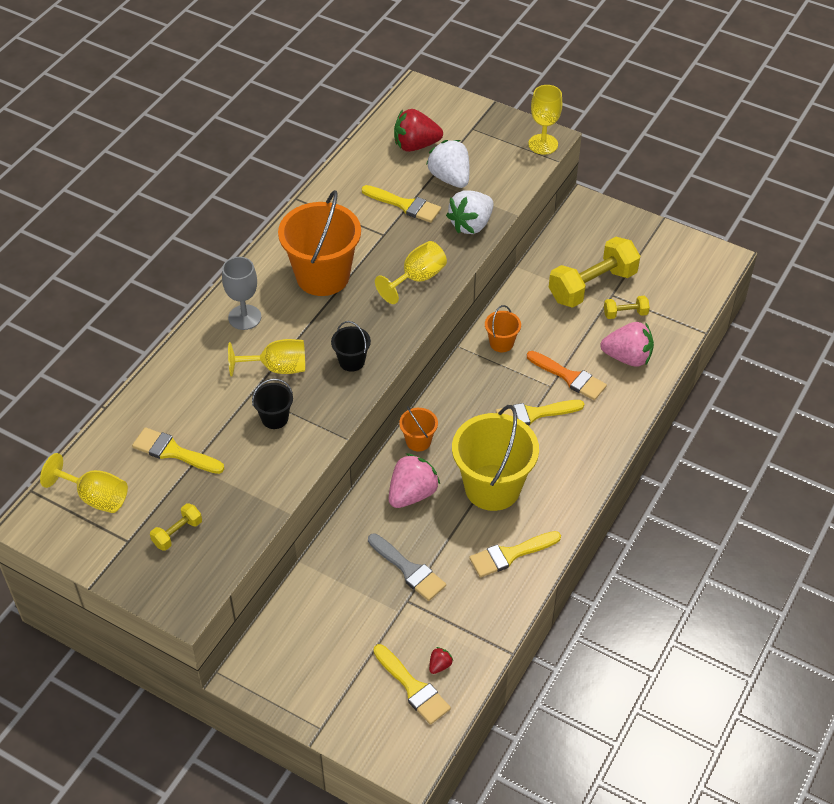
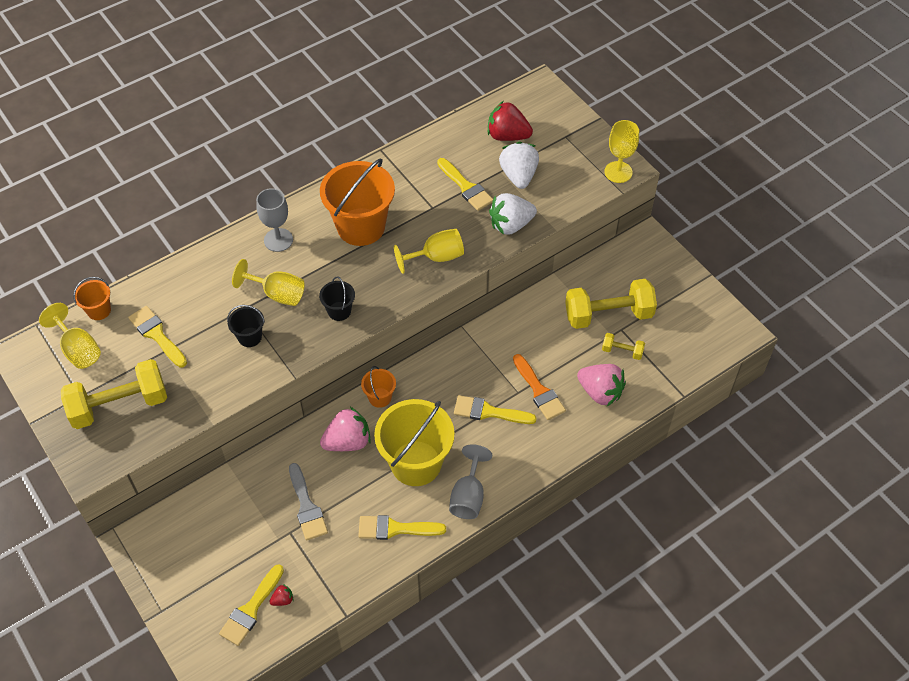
camera: 25 degrees right, 5 degrees up
yellow dumbbell [150,503,202,551] -> yellow dumbbell [61,359,167,429], size x2.14
yellow brush [373,644,451,725] -> yellow brush turned 45 degrees clockwise [219,564,284,646]
orange bucket [485,305,521,352] -> orange bucket moved to [74,277,111,320]
none -> grey goblet [449,444,492,519]

